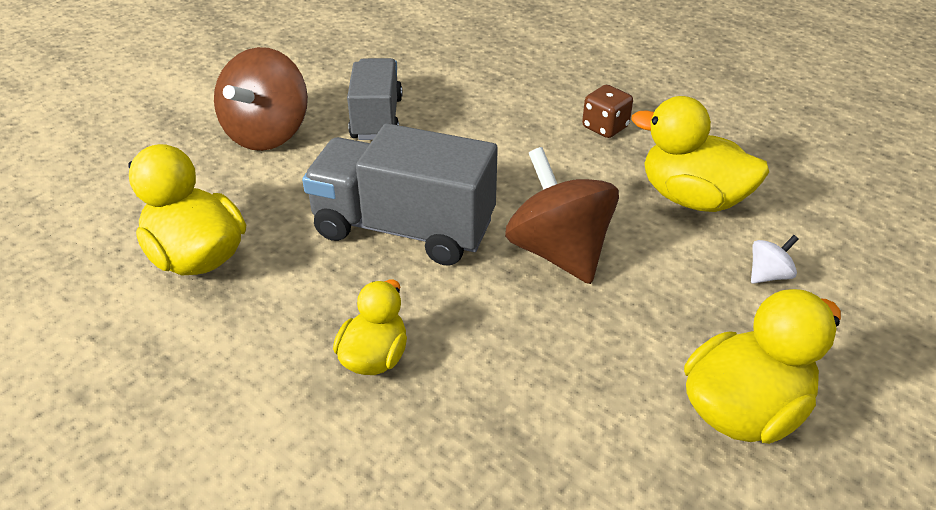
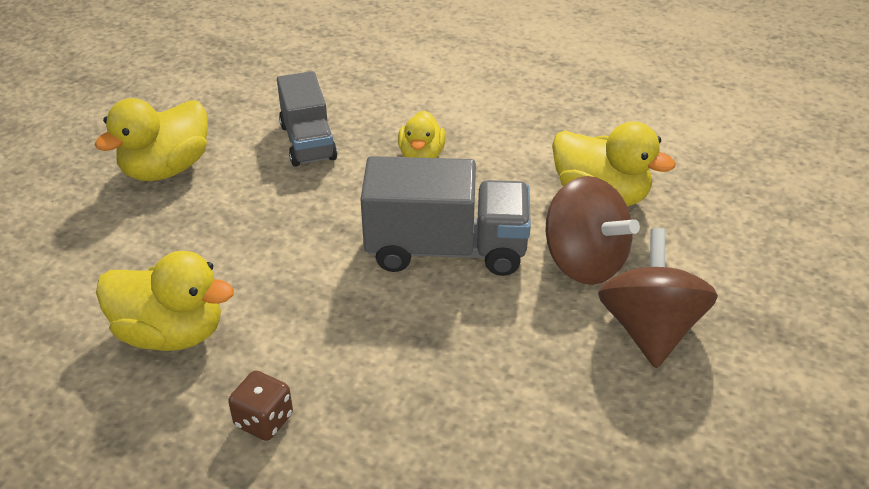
camera: 165 degrees right, 0 degrees up
grey truck [347,58,402,140] -> grey truck moved to [277,71,337,167]
brown spinning top [505,147,619,284] -> brown spinning top moved to [546,176,640,285]
white spinning top [751,235,799,284] -> none

